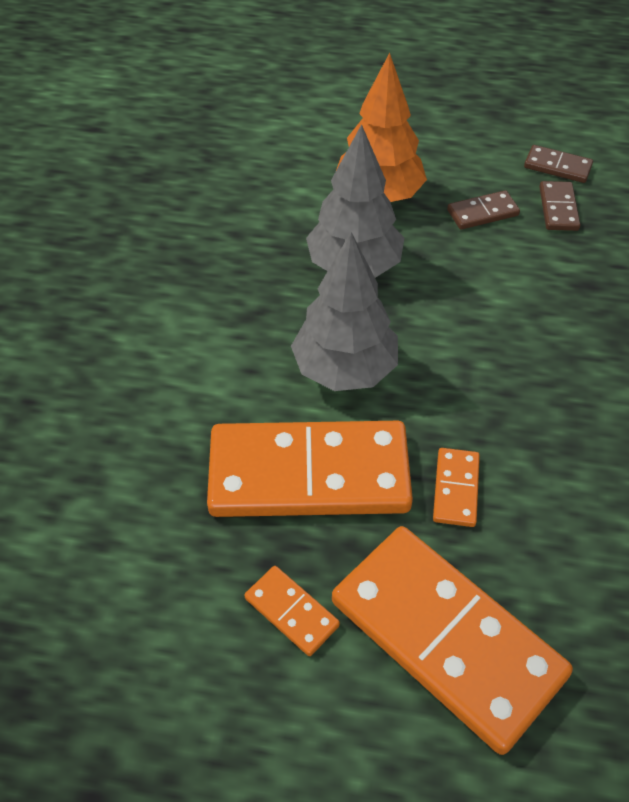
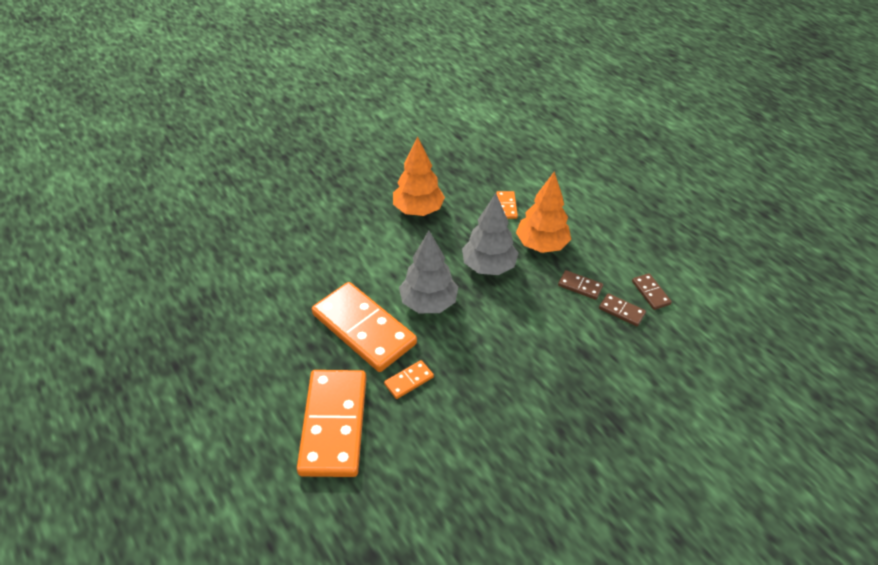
camera: 45 degrees right, 5 degrees down
orange domino [244,566,340,656] -> orange domino moved to [496,191,518,219]
brown domino [539,181,580,231] -> brown domino turned 75 degrees clockwise [599,293,646,326]
none -> orange tree [393,136,445,216]

